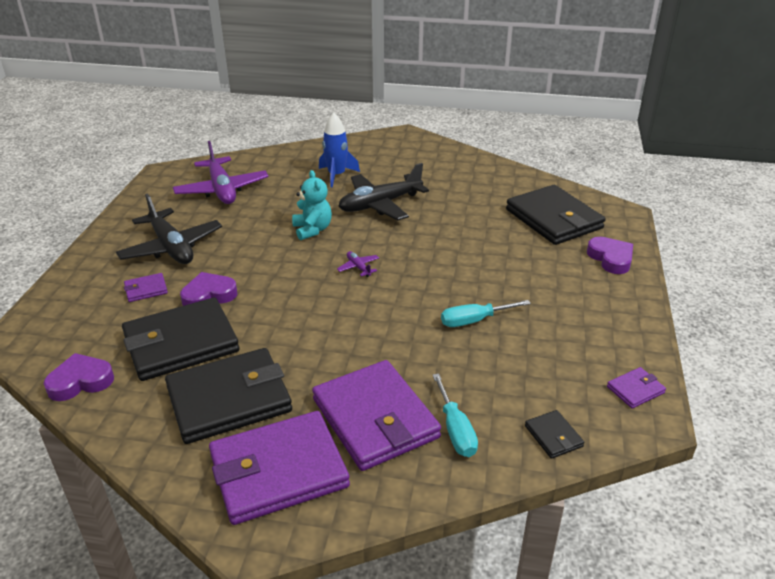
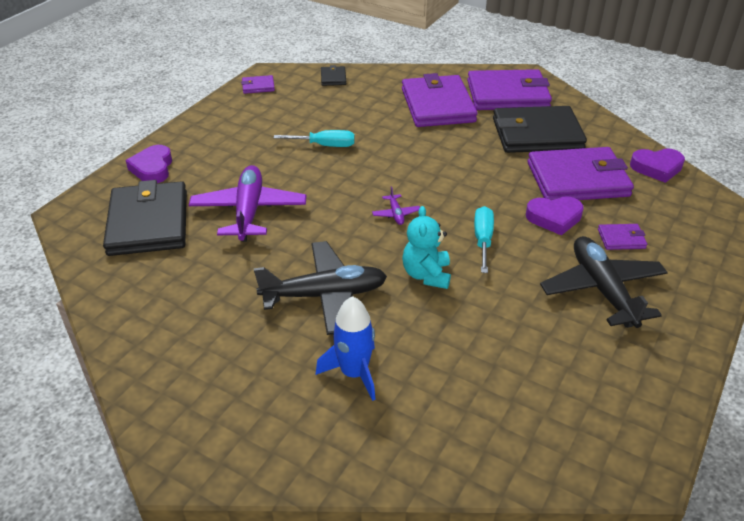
camera: 160 degrees left, 5 degrees up
black wallet [122,297,239,381] -> purple wallet [528,147,634,200]
purple plane [173,141,269,204] -> purple plane moved to [189,165,306,242]
turquoise screwdriver [433,374,478,457] -> turquoise screwdriver moved to [474,206,494,273]

